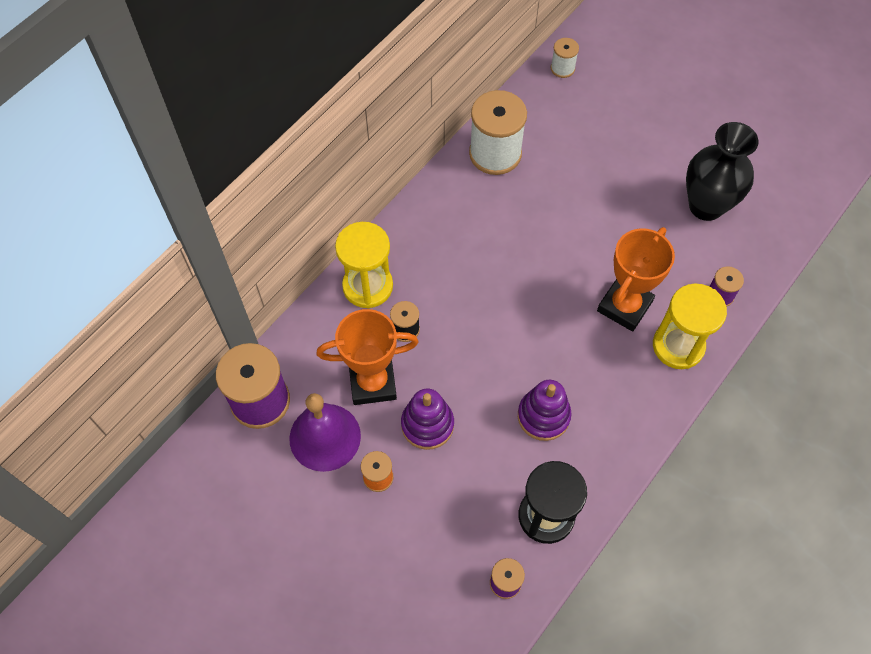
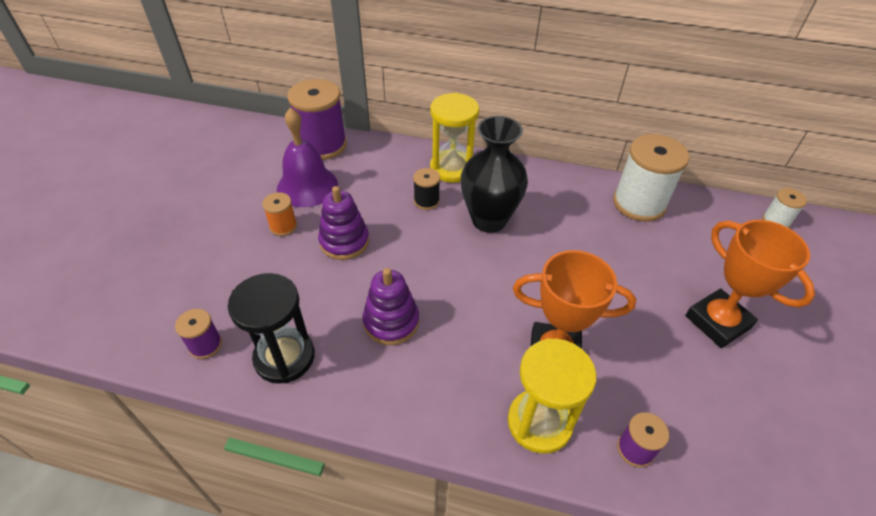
camera: 65 degrees right, 15 degrees down
orange trophy [316,309,418,405] -> orange trophy moved to [685,220,815,348]
black vase [686,122,759,221] -> black vase moved to [461,116,528,233]

